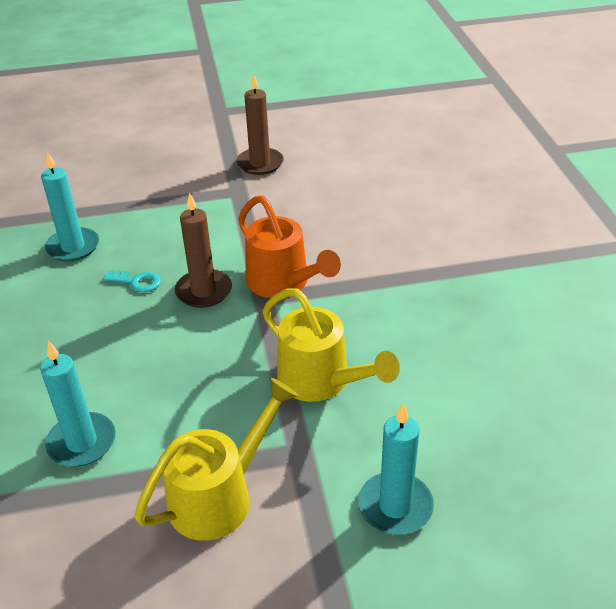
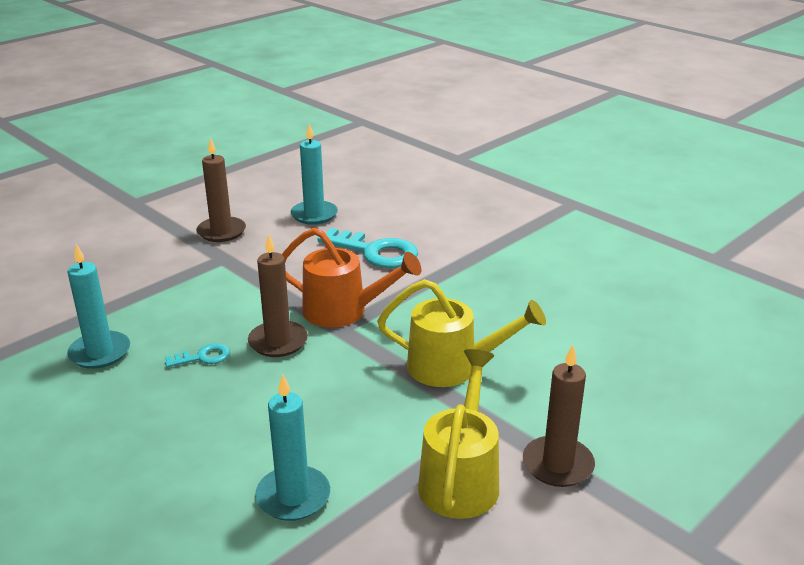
camera: 35 degrees left, 10 degrees down
turquoise candle [358,403,434,535] -> turquoise candle moved to [291,124,338,225]
none -> turquoise key [317,228,418,268]
none -> brown candle [523,345,595,487]

